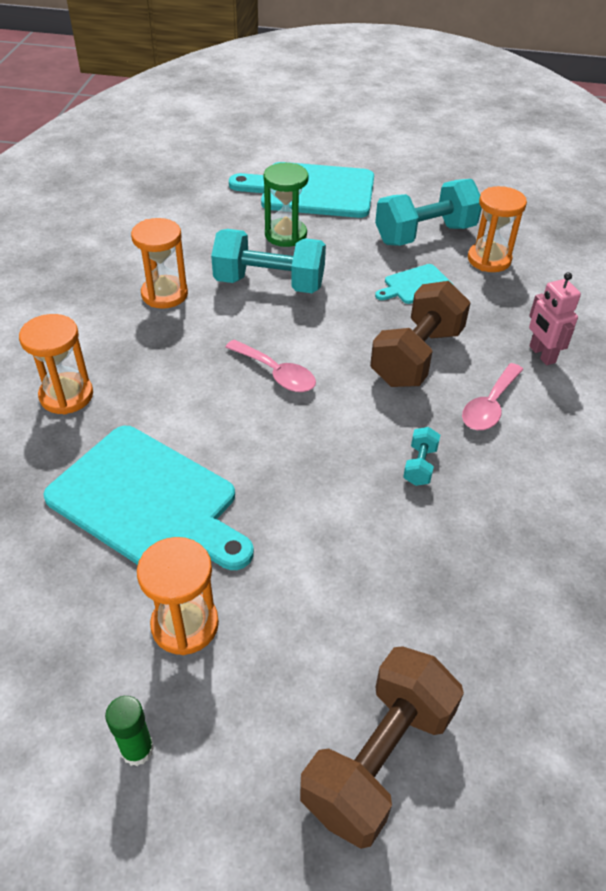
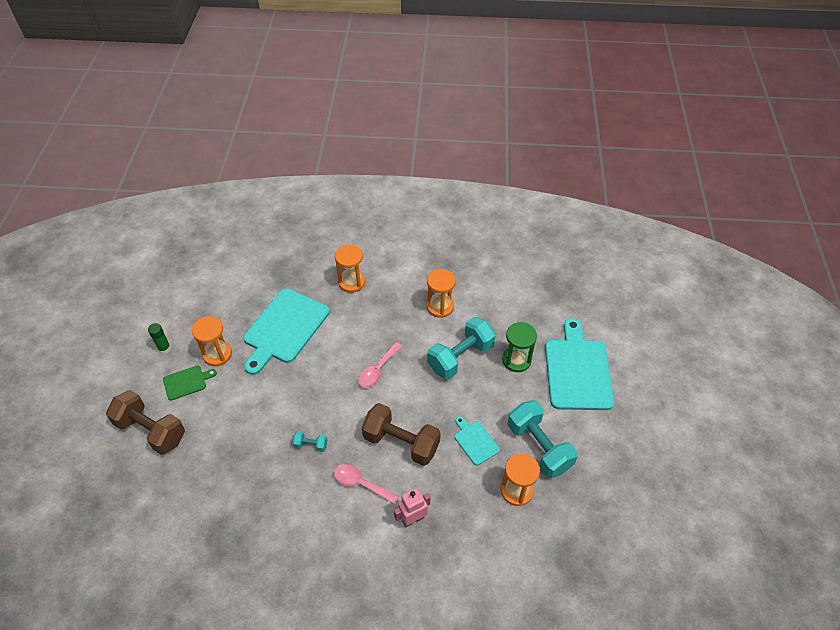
camera: 85 degrees right, 5 degrees up
turquoise dumbbell [211,229,326,293] -> turquoise dumbbell turned 45 degrees clockwise [427,317,496,379]
none -> green cutting board [163,365,217,400]

